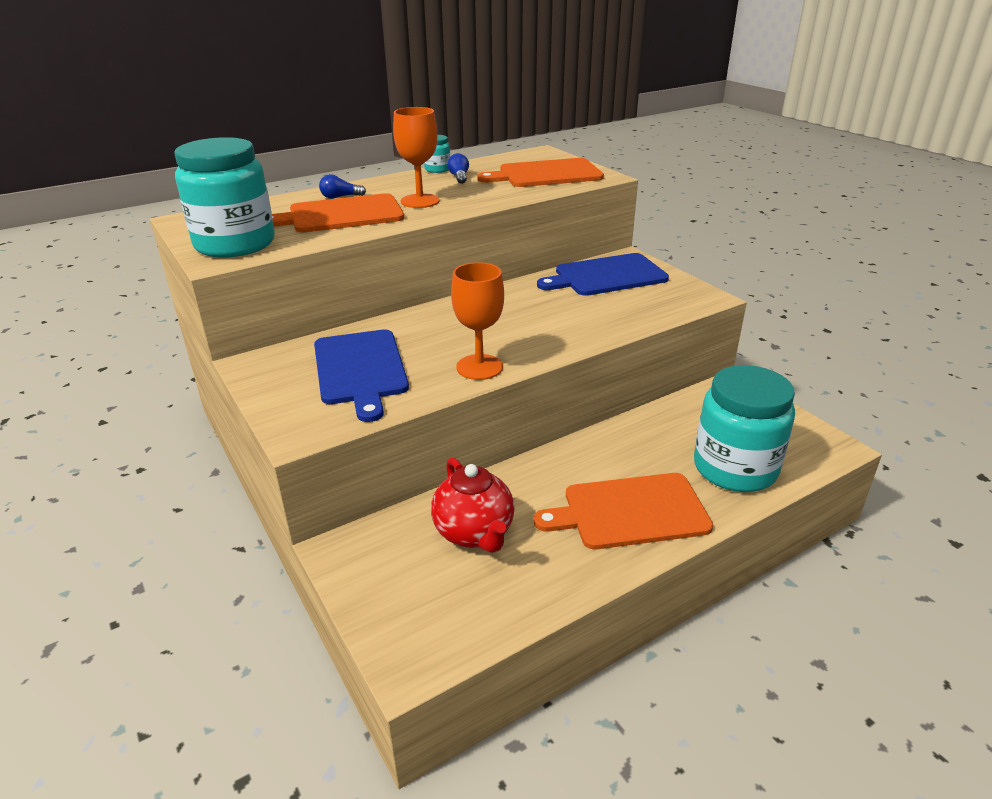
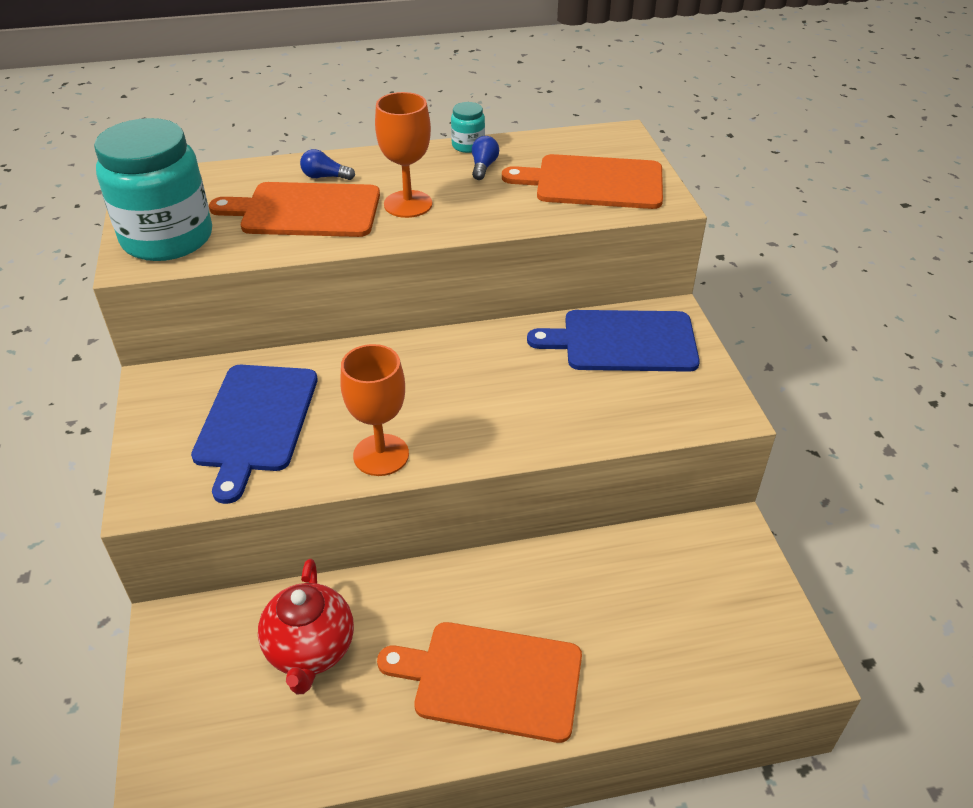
camera: 20 degrees right, 10 degrees up
turquoise jar [694,365,795,492] -> none

